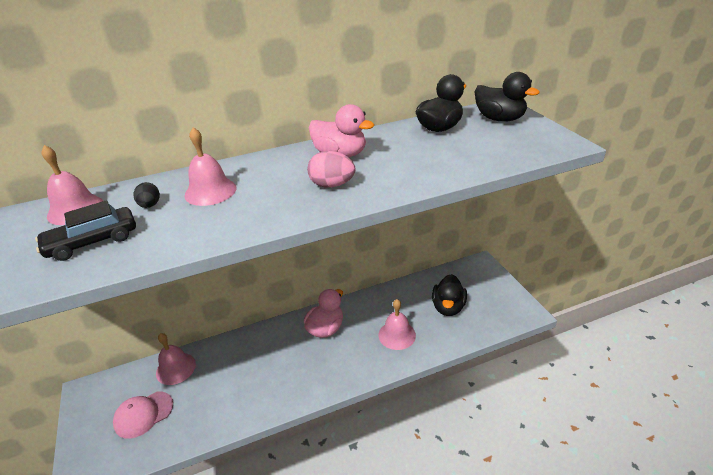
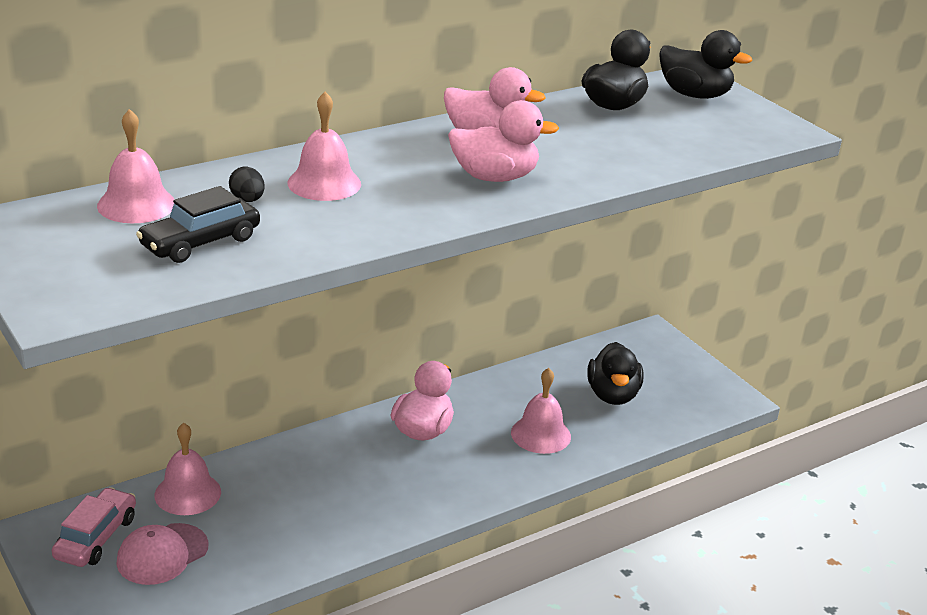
camera: 15 degrees left, 5 degrees down
pink egg [307,151,355,188] -> pink duck [448,100,559,182]
none -> pink car [52,487,136,567]

